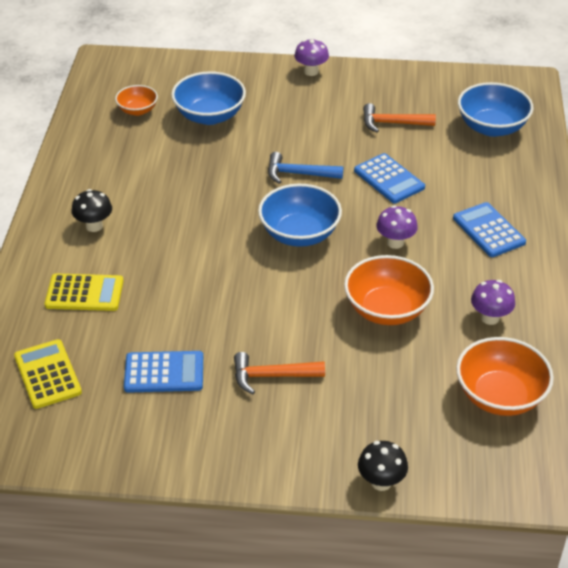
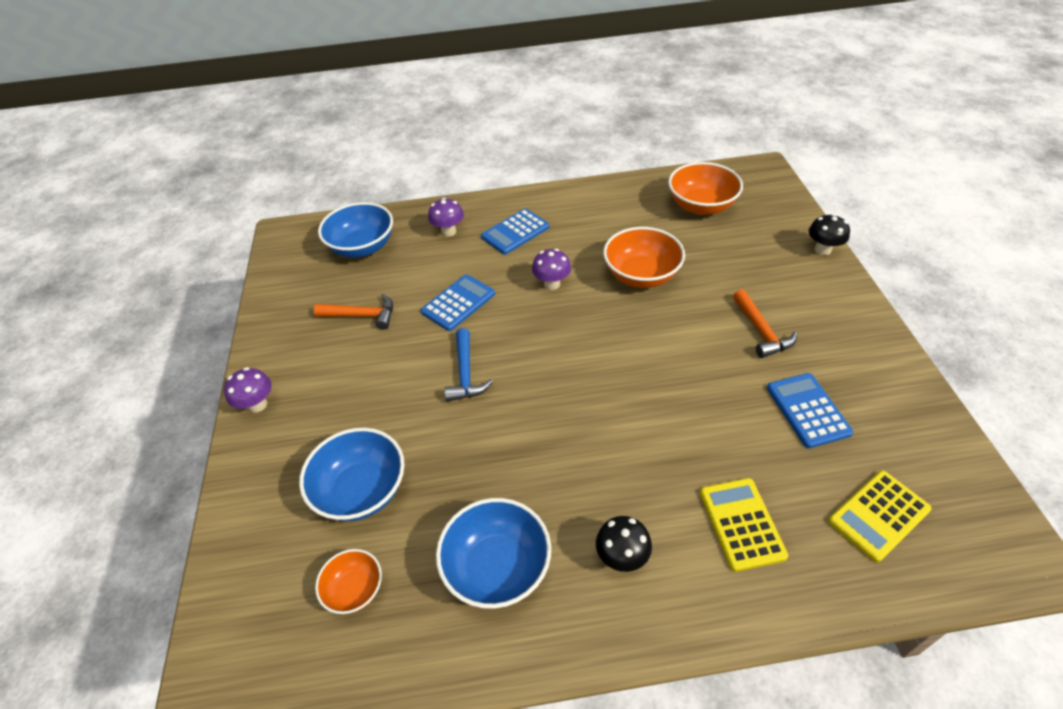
camera: 100 degrees left, 5 degrees up
blue bowl [258,184,342,247] -> blue bowl moved to [436,498,551,609]
orange hammer [363,103,436,133] -> orange hammer turned 75 degrees counterclockwise [314,294,393,330]
purple mushroom [471,280,515,325] -> purple mushroom moved to [428,198,464,237]

